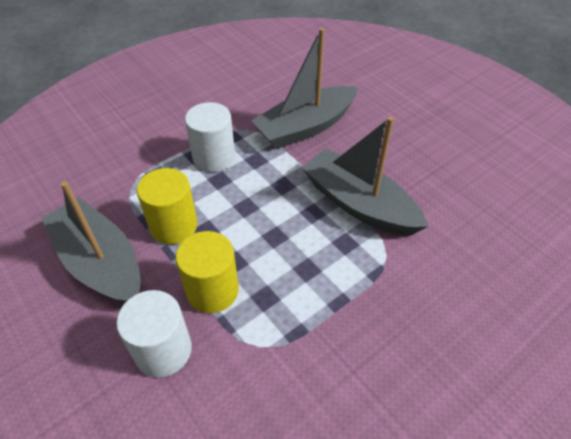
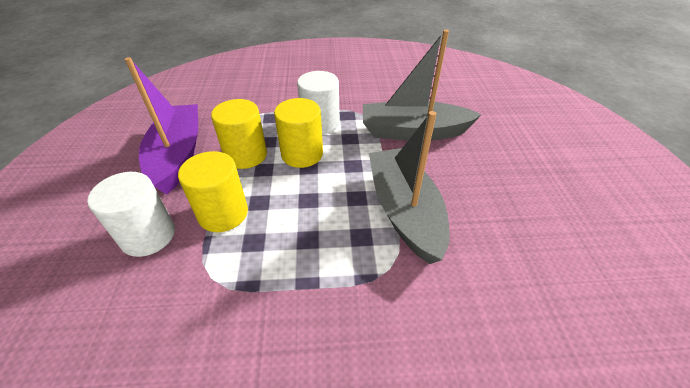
camera: 35 degrees right, 5 degrees down
grey boat [42,181,141,303] -> purple boat [125,57,198,195]
none -> yellow cylinder [274,98,323,168]

